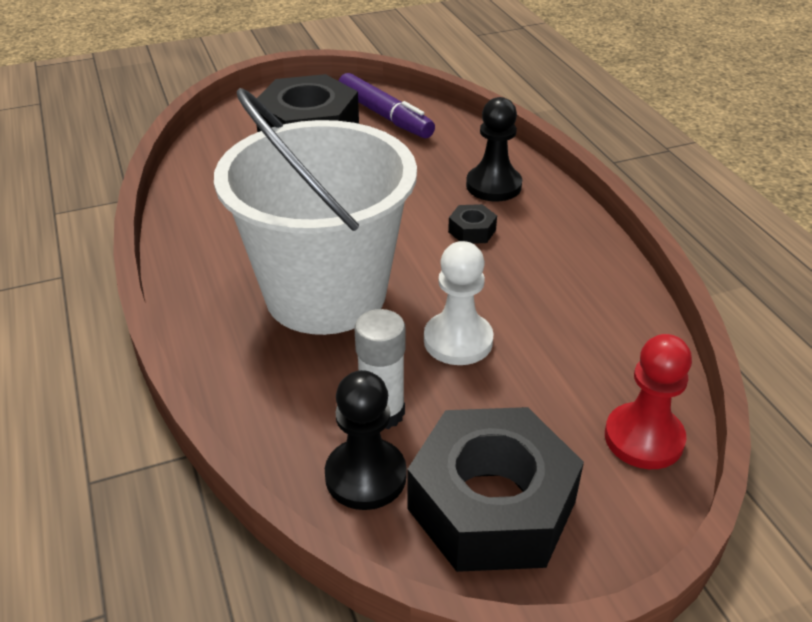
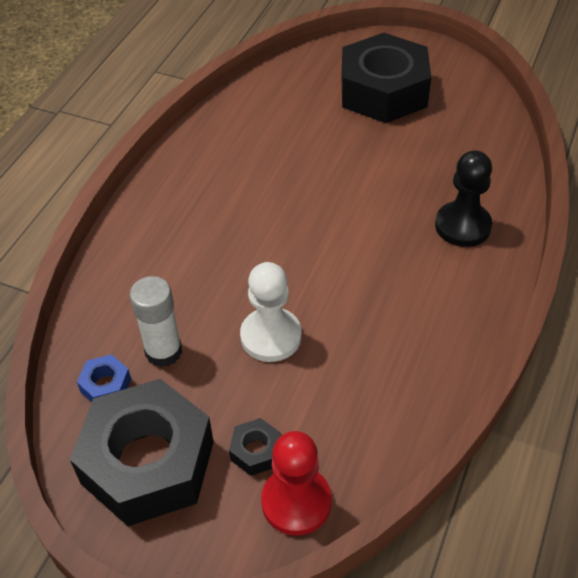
camera: 45 degrees right, 10 degrees up
white bucket [214,88,417,335] -> none
black pawn [325,370,407,510] -> blue nut [77,354,131,402]
purple marker [339,73,435,138] -> none
black nut [448,204,497,244] -> black nut moved to [229,418,281,476]

